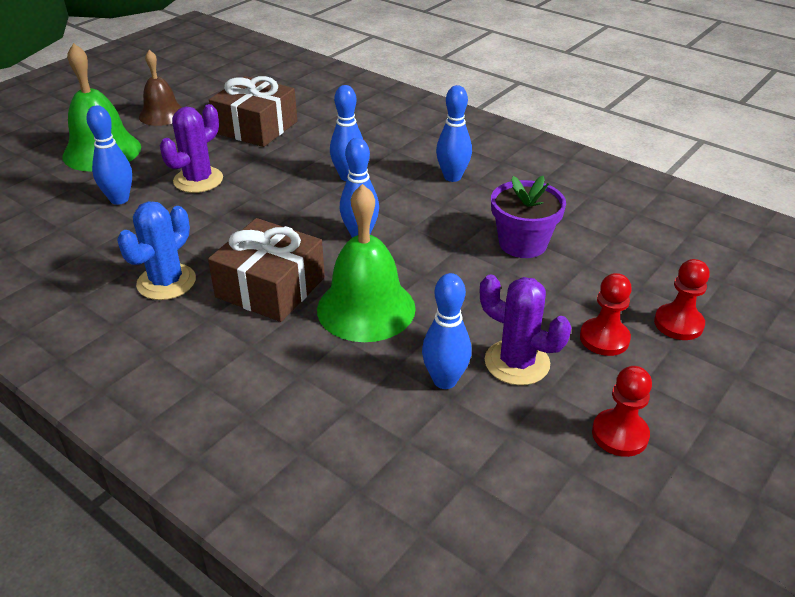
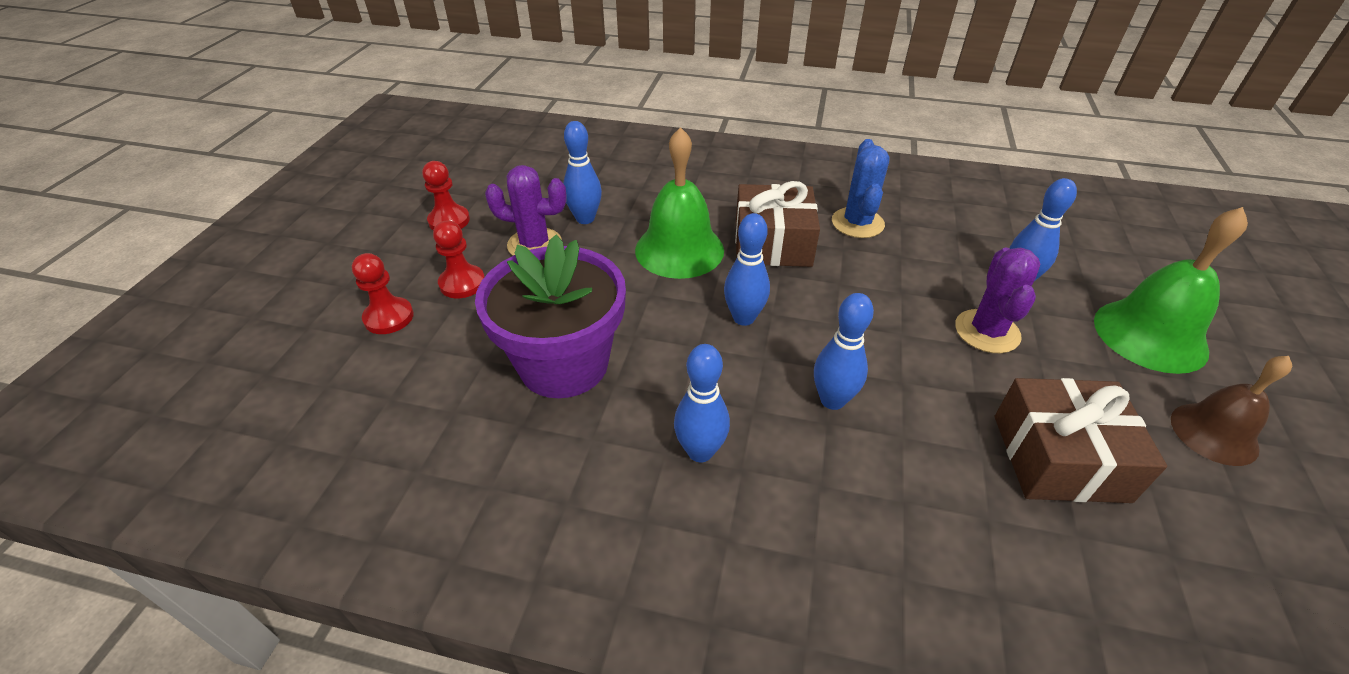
camera: 155 degrees right, 5 degrees up
purple flower pot [491,176,566,258] -> purple flower pot [475,234,626,398], size x1.55

